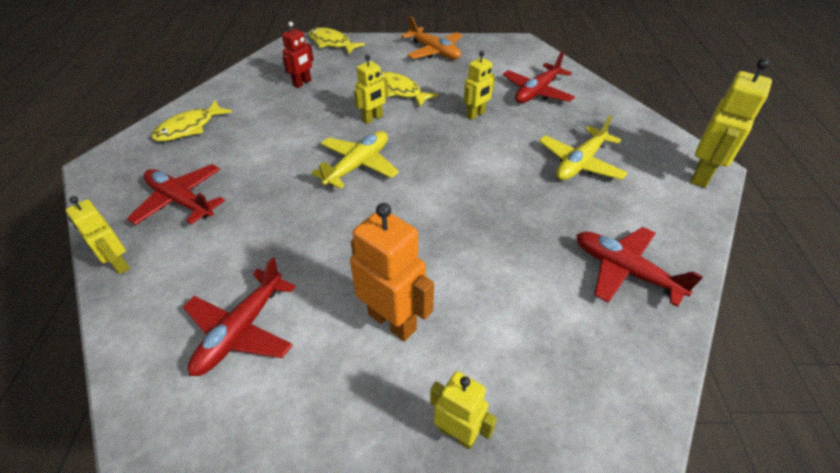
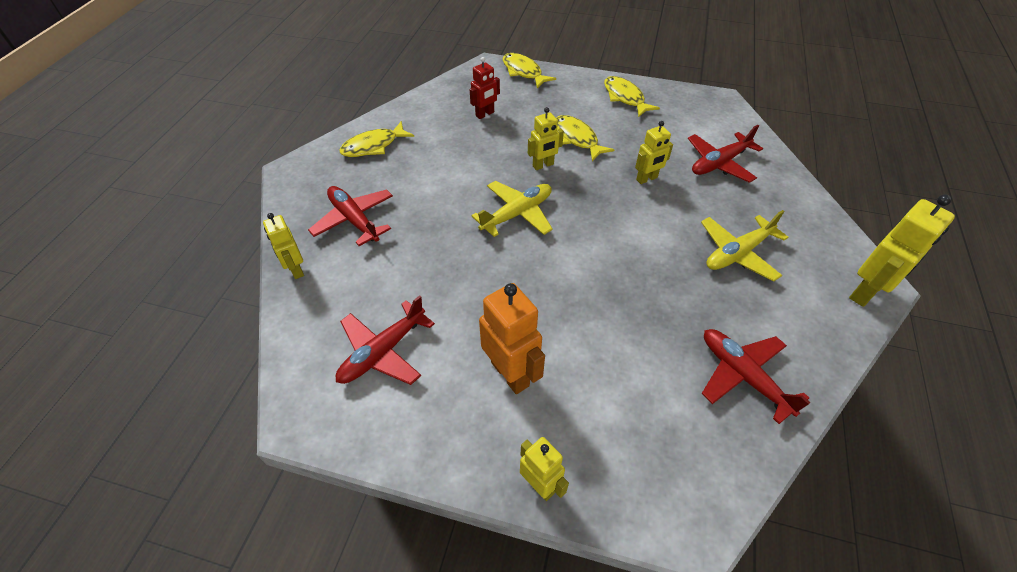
camera: 15 degrees right, 5 degrees up
orange plane [401,16,462,59] -> yellow fish [604,76,660,117]

